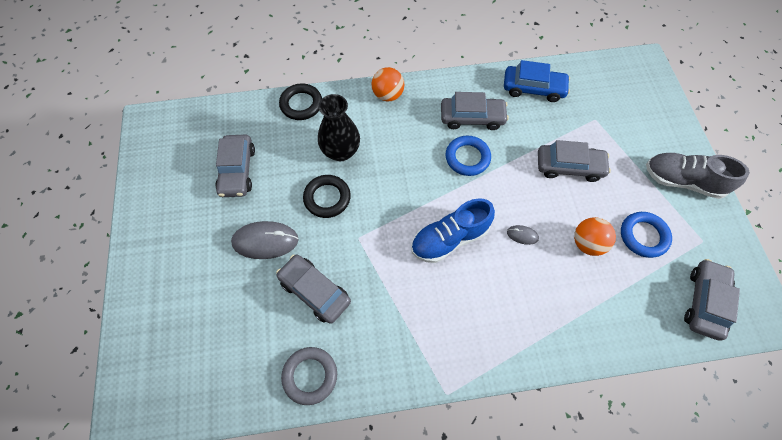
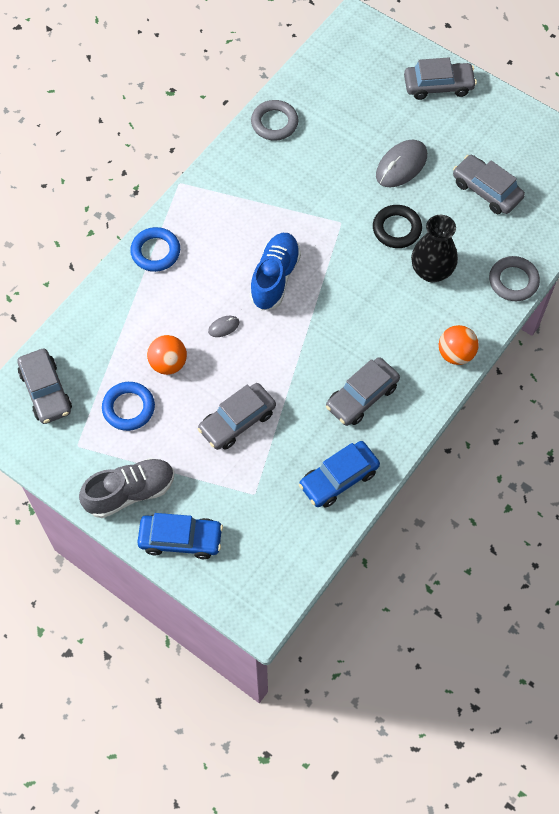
camera: 135 degrees right, 0 degrees up
grey car [276,255,351,324] -> grey car moved to [404,58,477,100]
black ring [279,84,322,120] -> grey ring [489,256,540,301]
blue ring [446,136,491,176] -> blue ring moved to [130,227,180,272]
none -> blue car [137,513,223,559]

